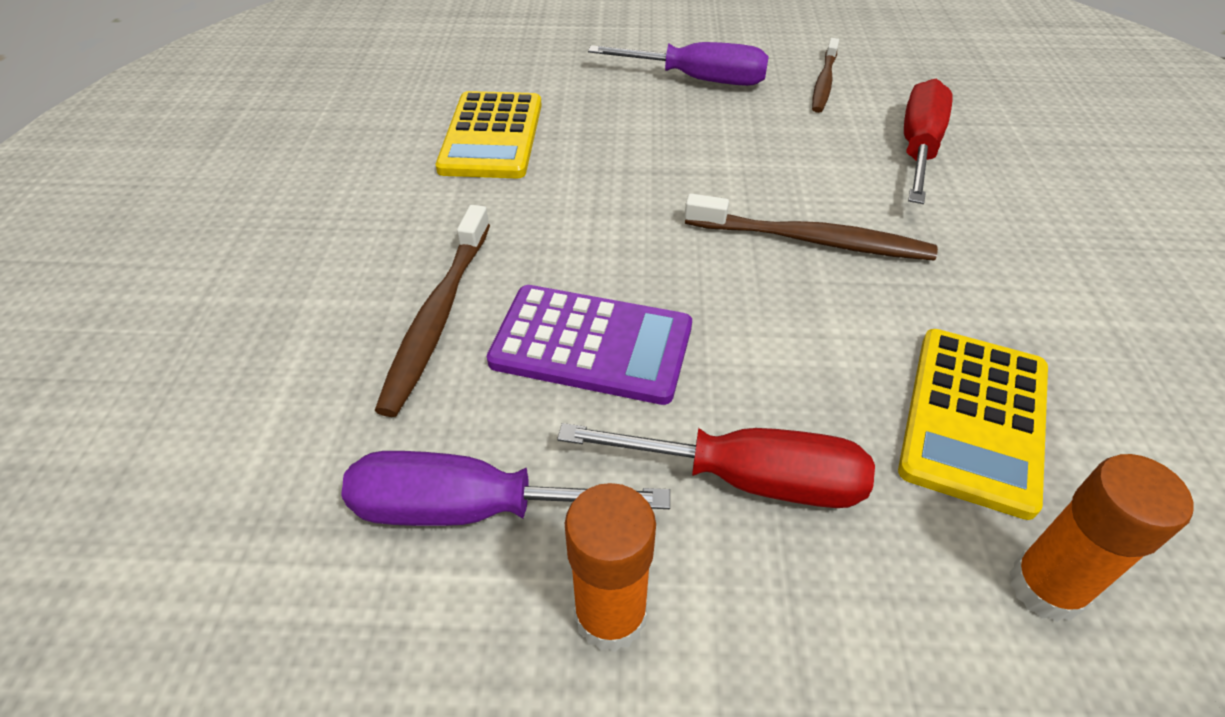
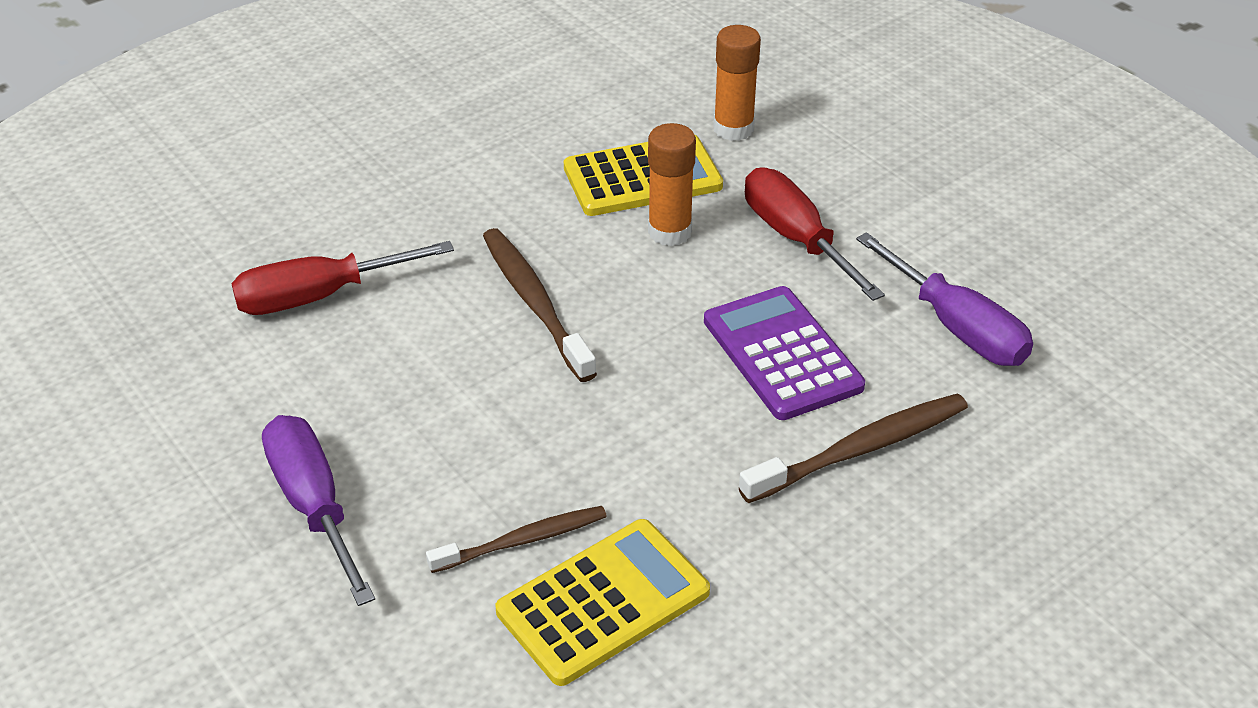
camera: 130 degrees left, 5 degrees down
orange glue stick [565,483,656,652] -> orange glue stick moved to [648,123,696,246]
brown toothbrush [812,38,839,113] -> brown toothbrush moved to [426,506,607,573]

